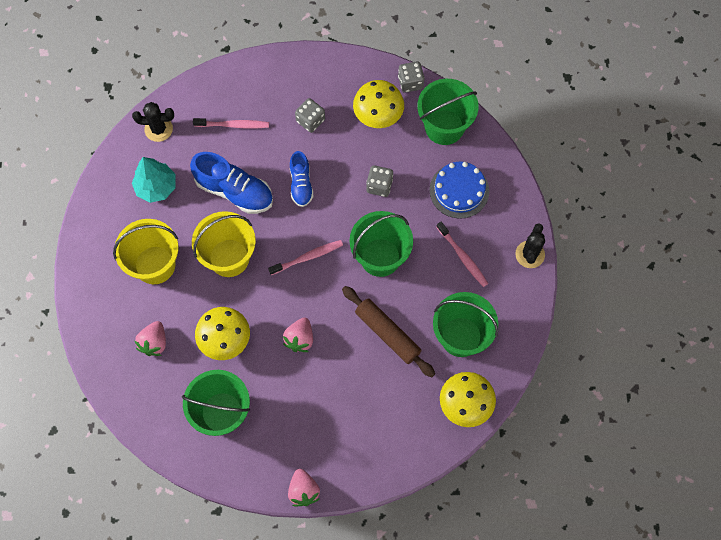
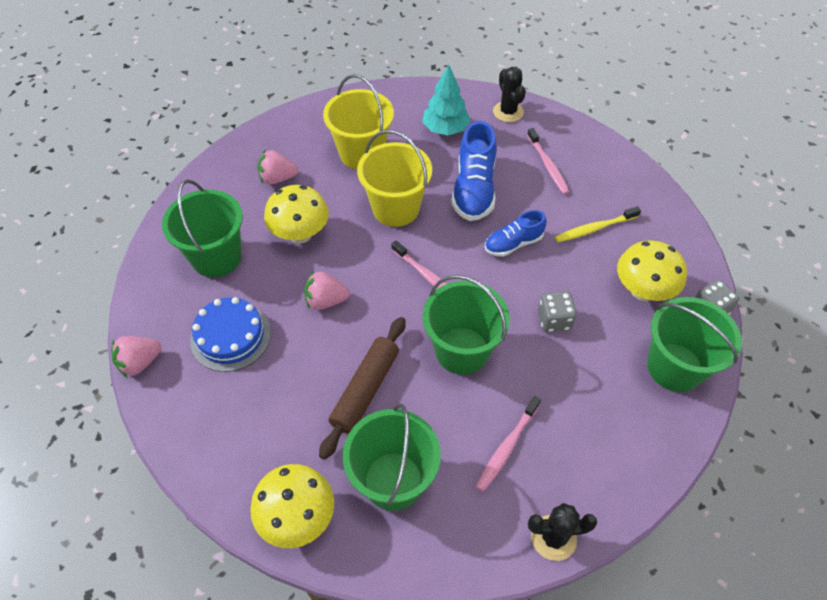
camera: 70 degrees right, 15 degrees down
grey dice [295,98,325,133] -> yellow toothbrush [555,206,641,242]
blue cake [429,162,489,219] -> blue cake moved to [190,297,271,372]

